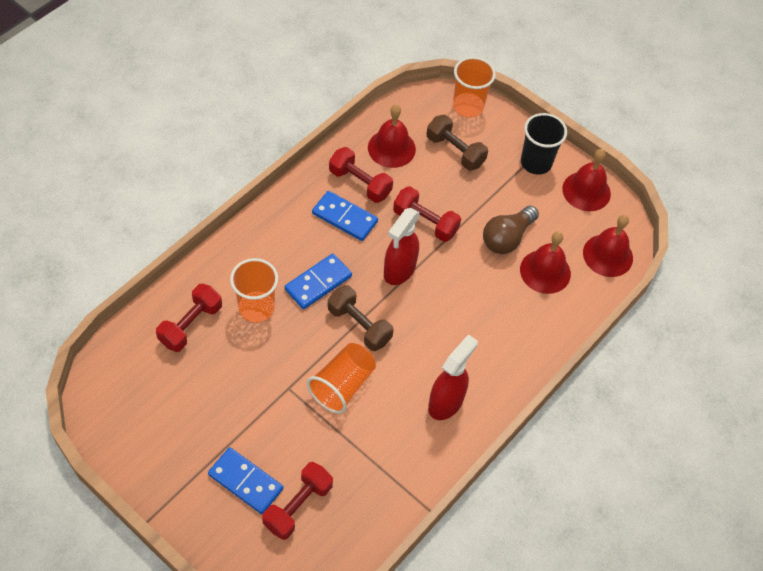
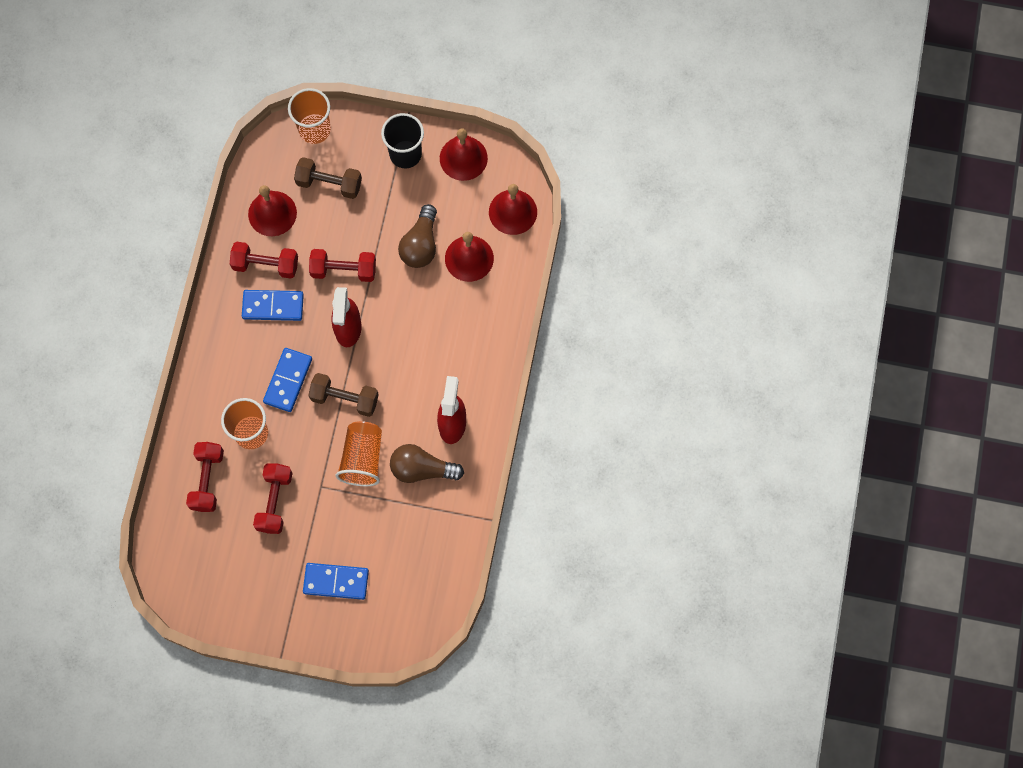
camera: 25 degrees left, 15 degrees up
red dumbbell [262,462,333,540] -> red dumbbell moved to [253,463,292,534]
none -> brown light bulb [390,444,464,483]

